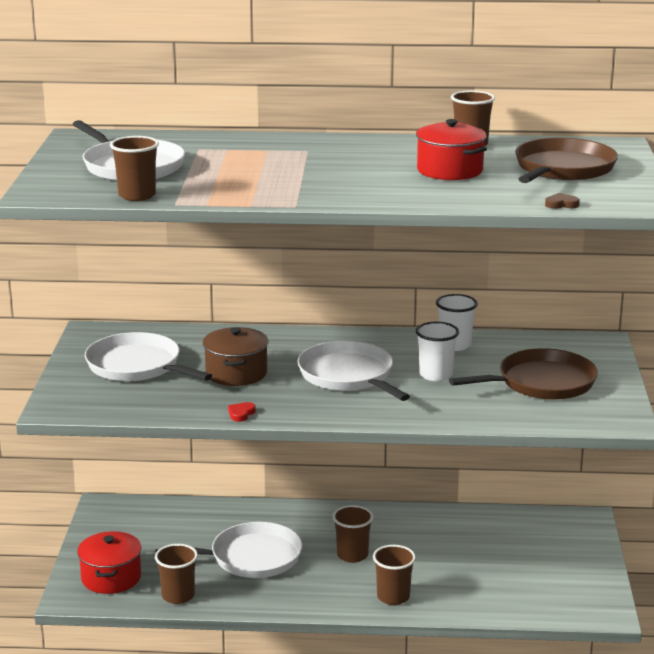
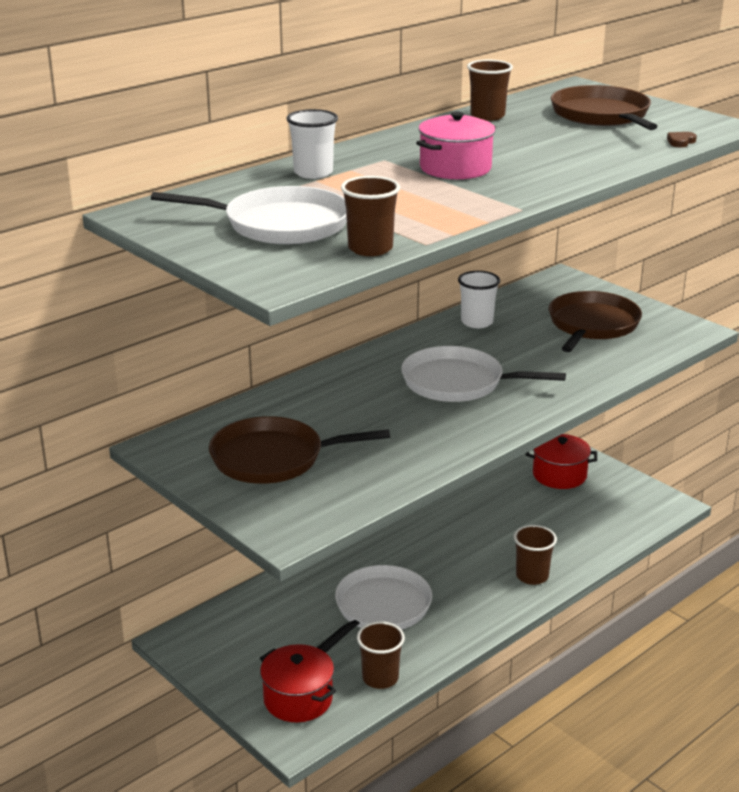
camera: 45 degrees left, 5 degrees up
white pan [85,332,212,381] -> brown pan [209,416,390,484]
brown pot [203,327,269,386] -> none
red heart [228,402,256,422] -> none
brown cup [332,505,374,563] -> none
red pot [416,119,487,180] -> red pot moved to [526,434,597,489]
white cup [416,321,459,381] -> white cup moved to [286,109,338,179]
none -> pink pot [416,112,496,179]

